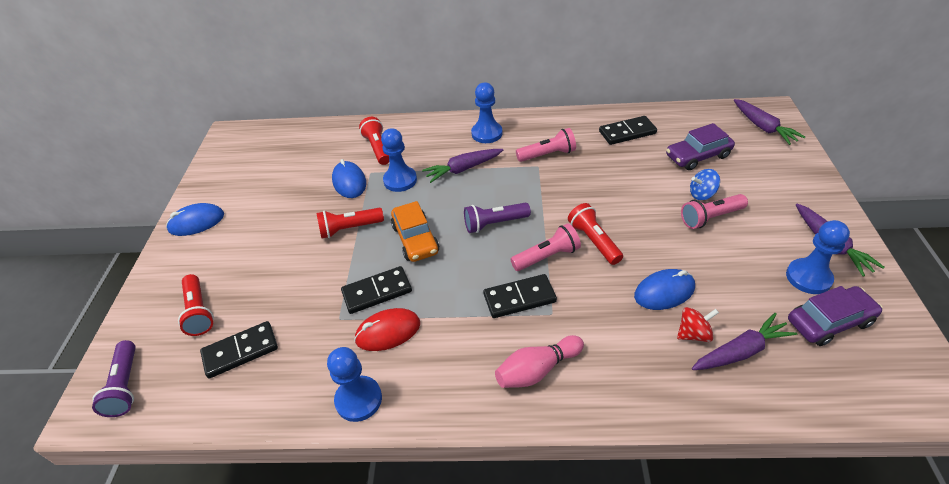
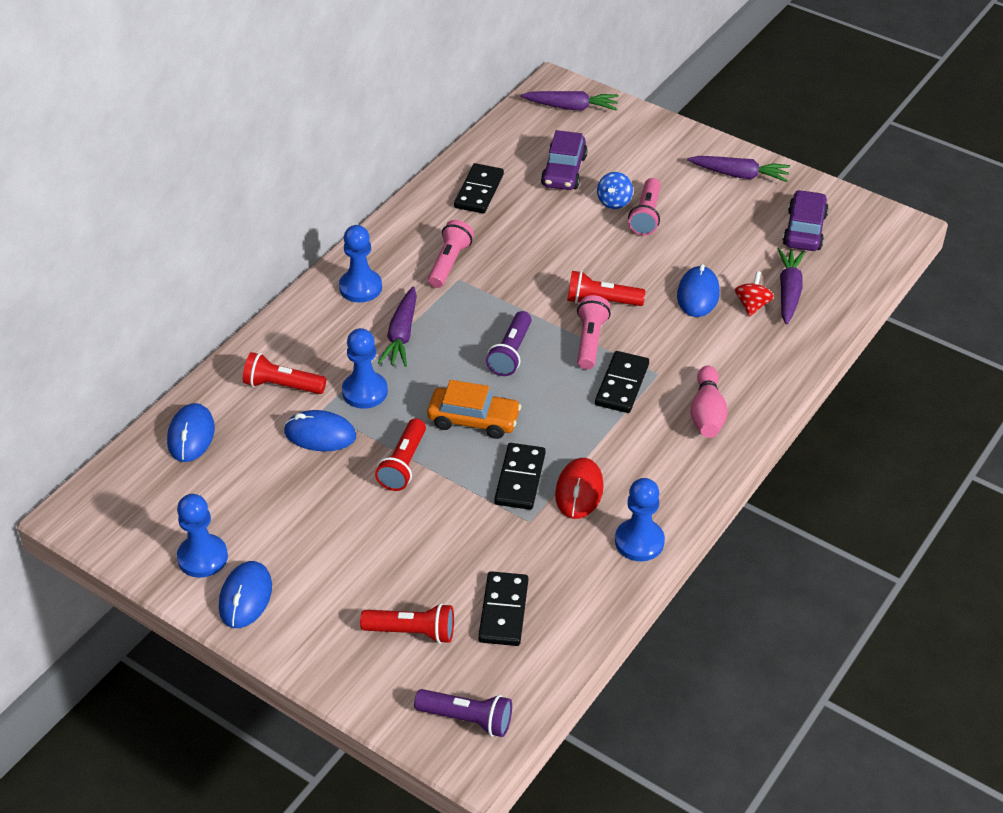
camera: 60 degrees left, 0 degrees up
blue pawn [786,220,850,294] -> blue pawn moved to [177,494,228,578]
none -> blue mouse [167,403,215,462]

